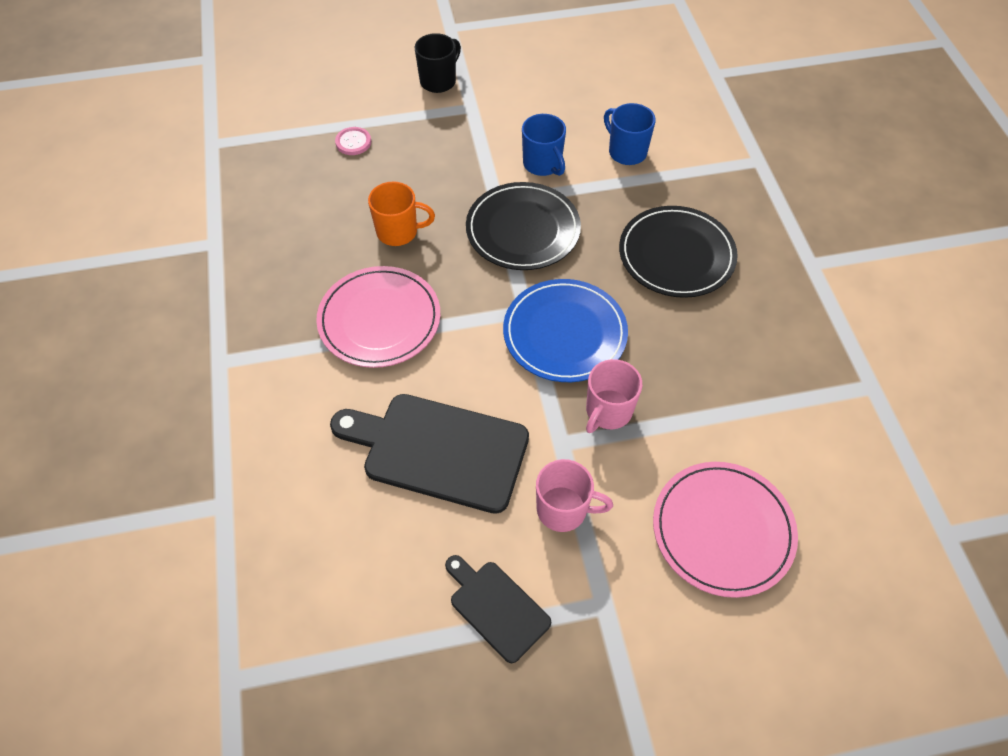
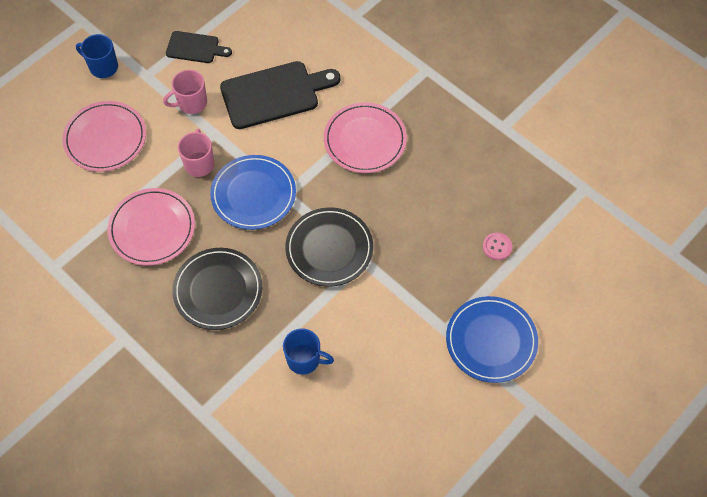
camera: 145 degrees right, 5 degrees up
orange mug [368,181,435,246] -> none
black mug [415,33,461,93] -> blue plate [446,296,538,383]
blue mug [522,114,566,176] -> blue mug moved to [76,34,118,78]
none -> pink plate [107,188,195,265]

